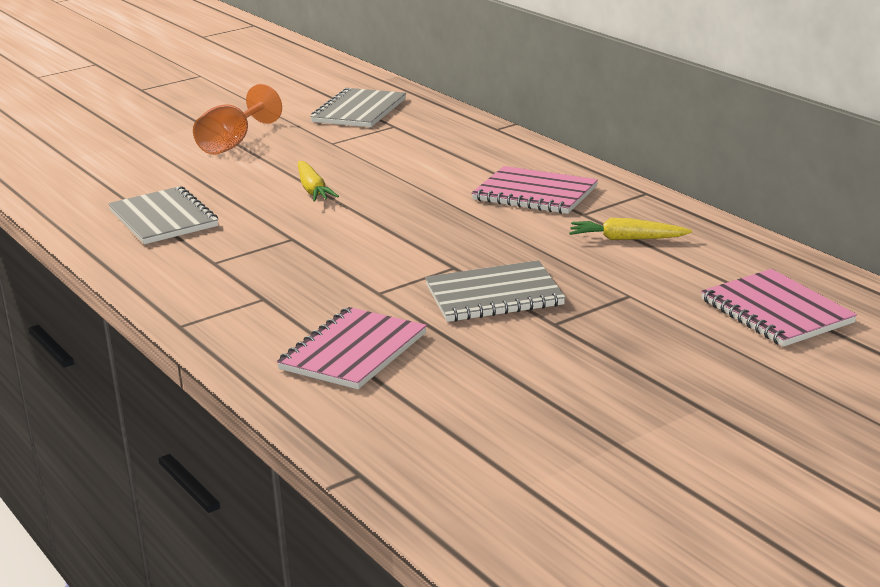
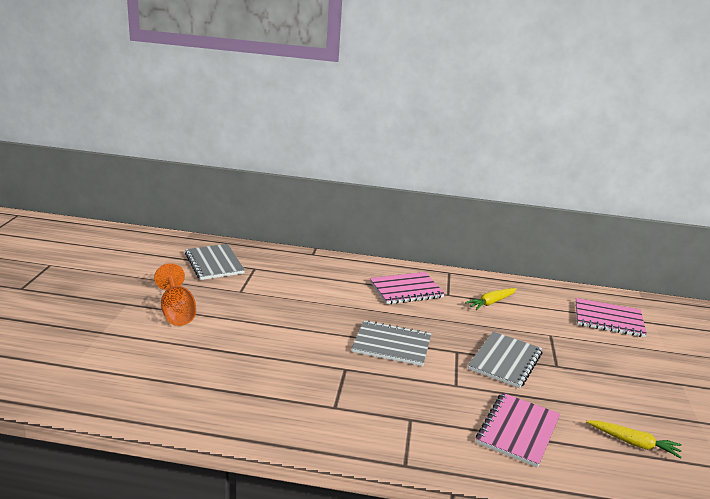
camera: 50 degrees left, 0 degrees up
grey notebook [108,186,218,244] -> grey notebook moved to [352,320,431,366]
pink notebook [277,307,427,389] -> pink notebook turned 45 degrees clockwise [476,393,560,468]
yellow carrot [298,161,339,202] -> yellow carrot moved to [586,420,682,458]

